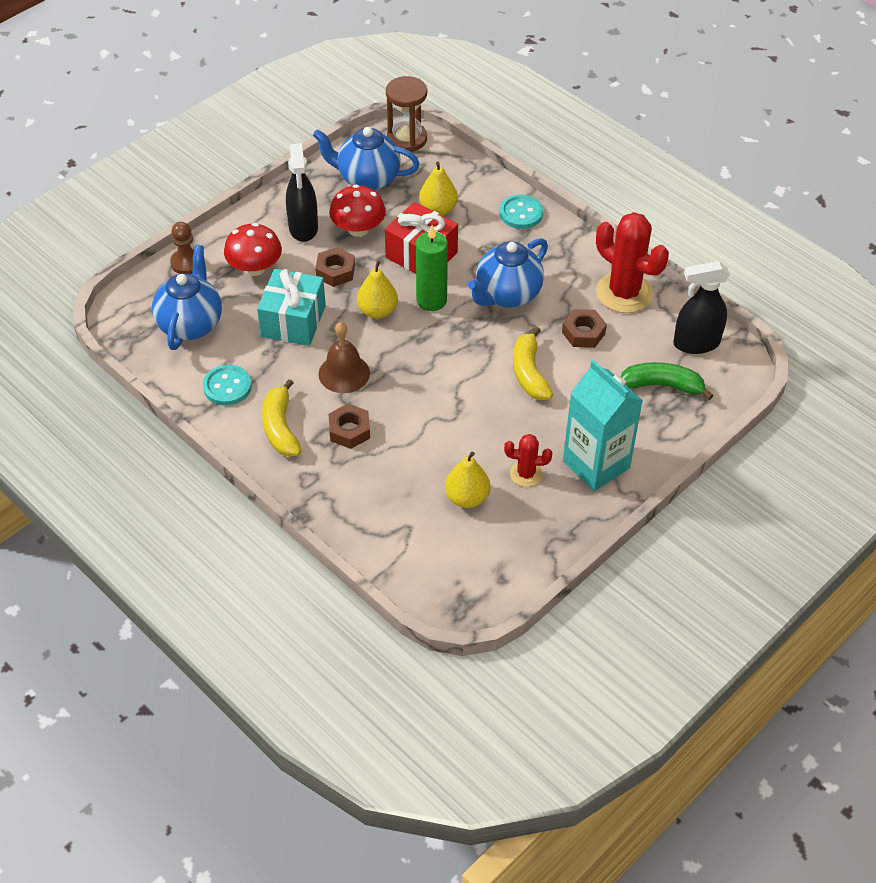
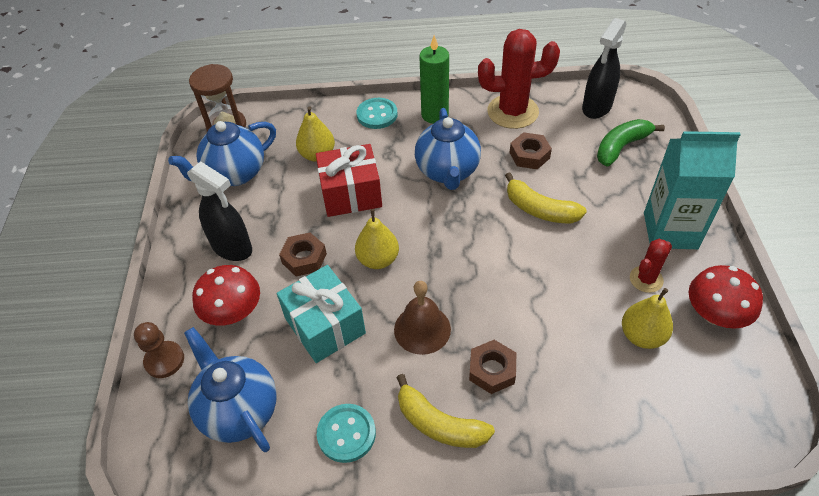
camera: 45 degrees left, 0 degrees up
red mushroom [329,185,386,237] -> red mushroom moved to [688,265,763,329]
green candle [416,225,448,311] -> green candle moved to [419,35,449,124]

